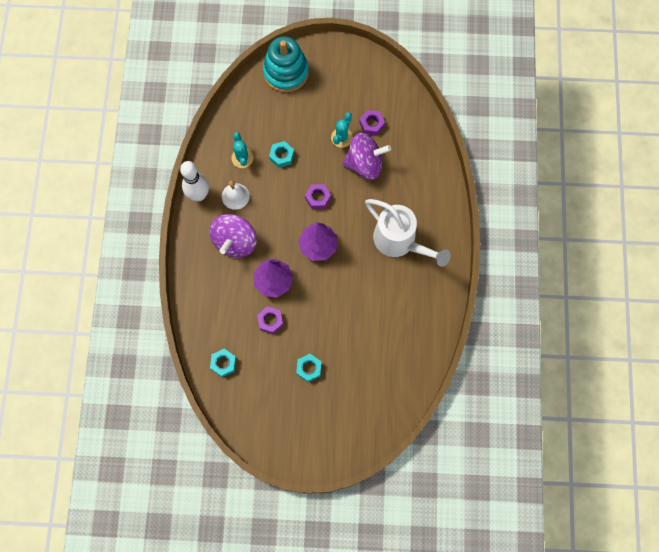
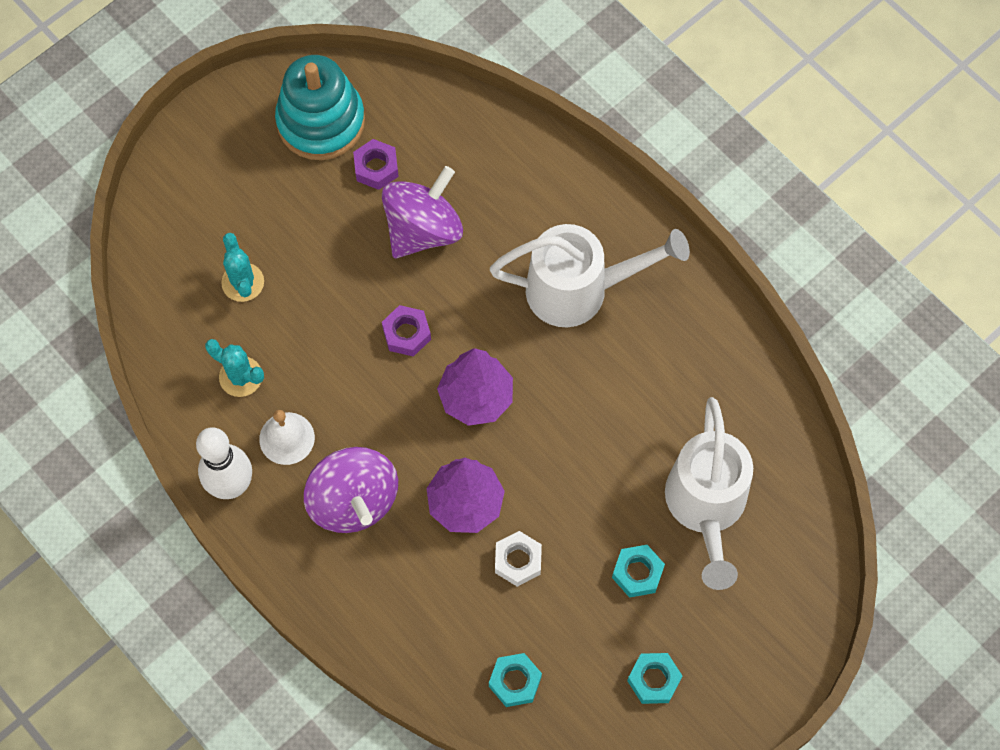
camera: 45 degrees left, 5 degrees down
purple nut [257,306,283,334] -> white nut [495,531,542,587]
turquoise stacking toy [263,36,309,93] -> turquoise stacking toy moved to [275,55,365,160]
turquoise nut [269,141,294,168] -> turquoise nut moved to [627,653,682,704]
turquoise cactus [331,112,353,148] -> turquoise cactus moved to [221,233,264,302]
none -> white watering can [665,397,753,590]

